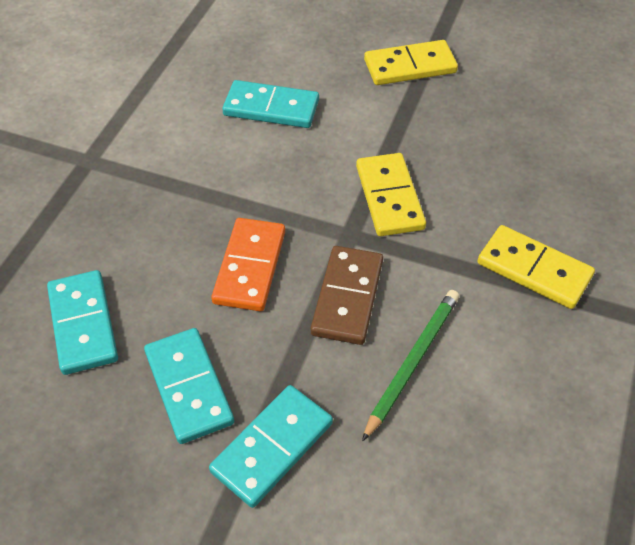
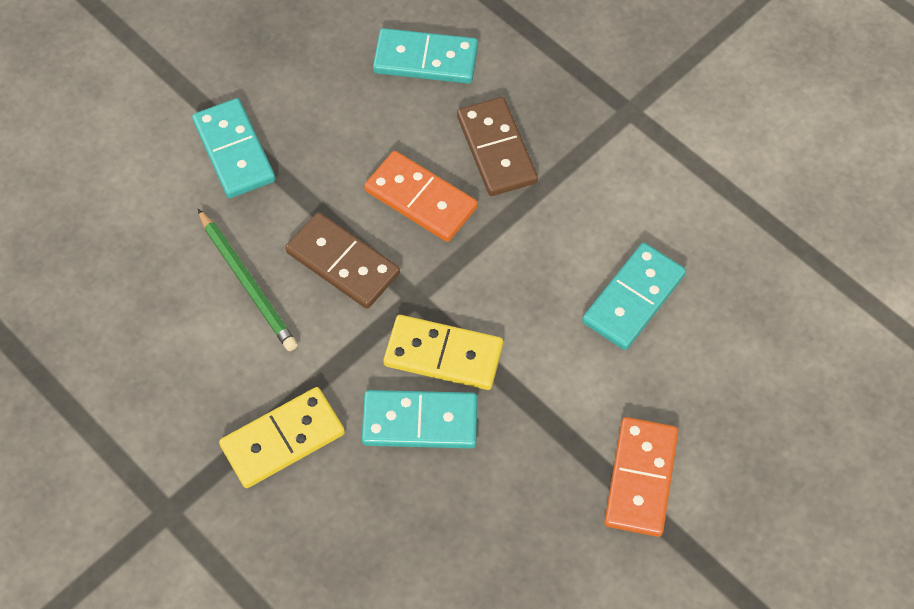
camera: 115 degrees right, 10 degrees up
turquoise domino [144,328,234,444] -> turquoise domino moved to [362,390,477,448]
yellow domino [364,40,458,85] -> orange domino [604,417,678,537]
none -> brown domino [457,97,538,196]

